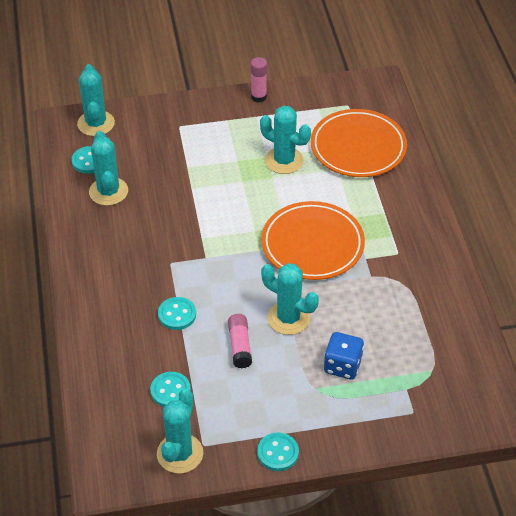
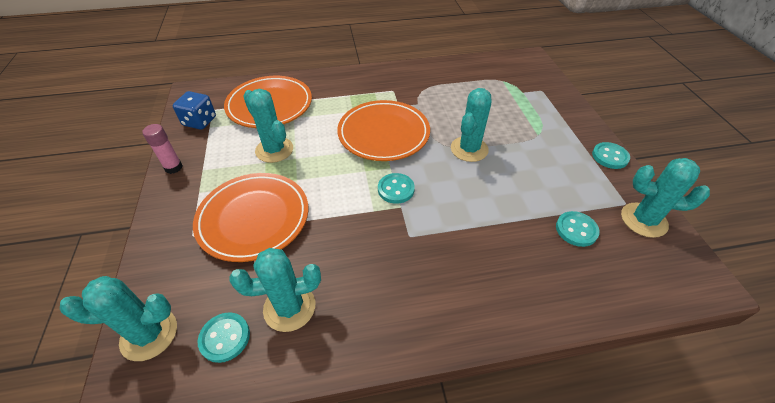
camera: 90 degrees left, 0 degrees up
turquoise button [158,297,196,330] -> turquoise button moved to [378,173,415,204]
pink glue stick [228,314,252,369] -> none
turquoise cactus [260,106,311,174] -> turquoise cactus turned 75 degrees counterclockwise [243,89,293,163]
blue dice [324,332,364,380] -> blue dice moved to [173,91,216,130]
none -> orange plate [193,173,308,262]

